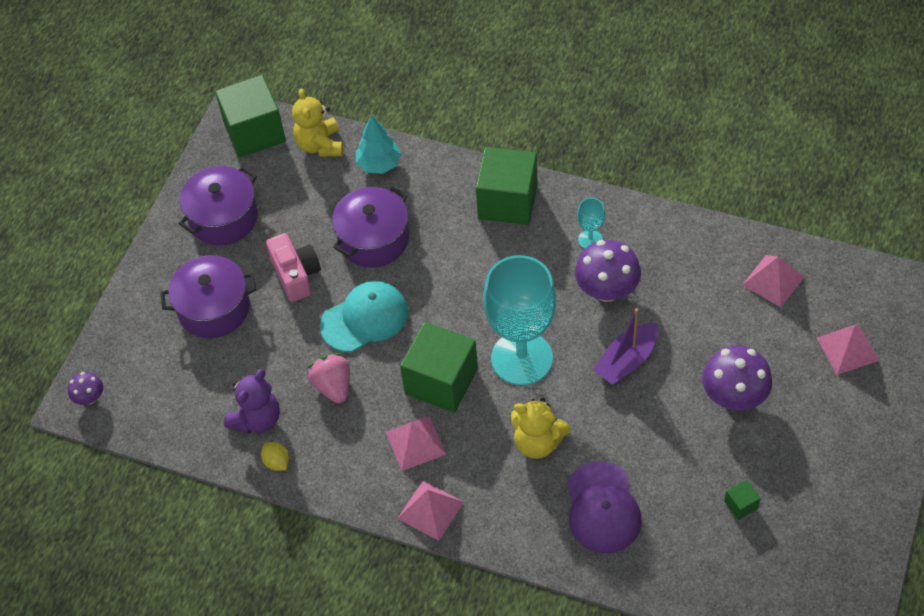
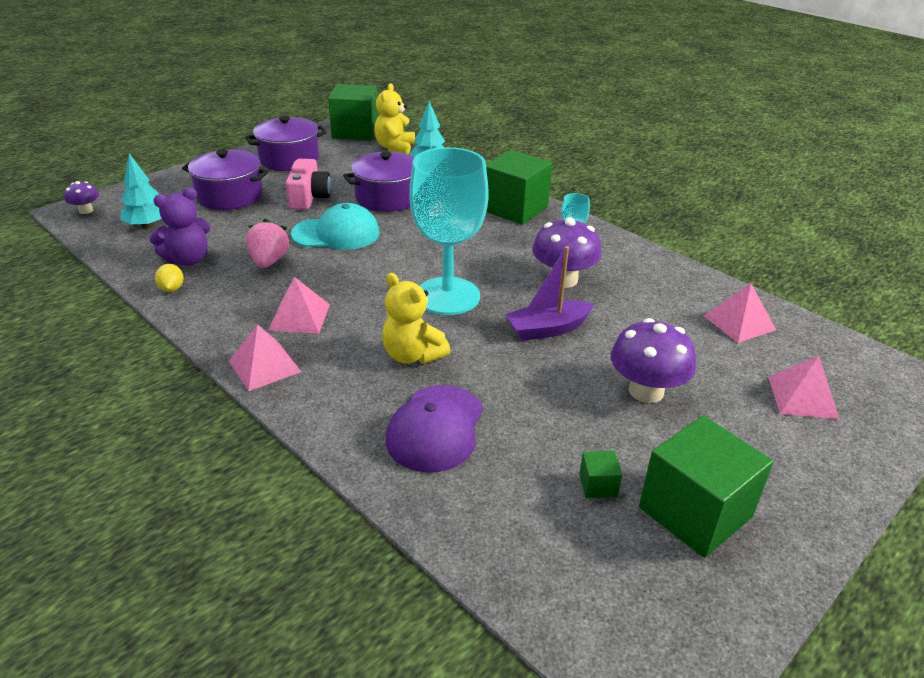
camera: 20 degrees right, 20 degrees down
green cube [400,322,478,413] -> green cube moved to [639,415,774,558]
none -> turquoise tree [120,153,162,229]

